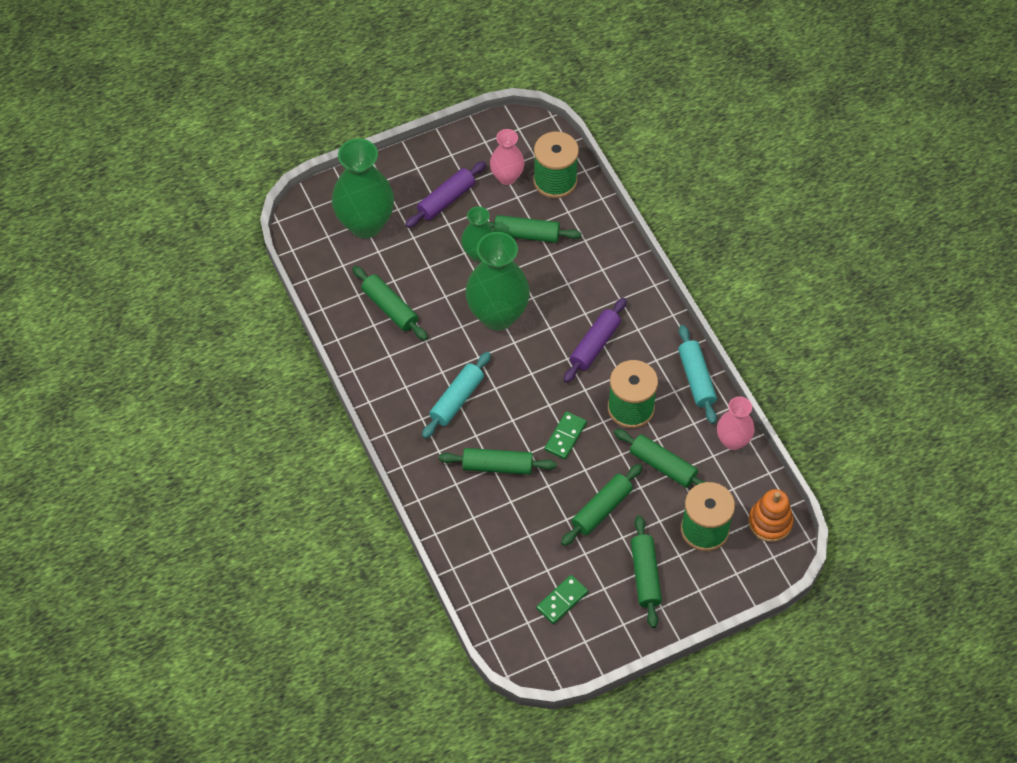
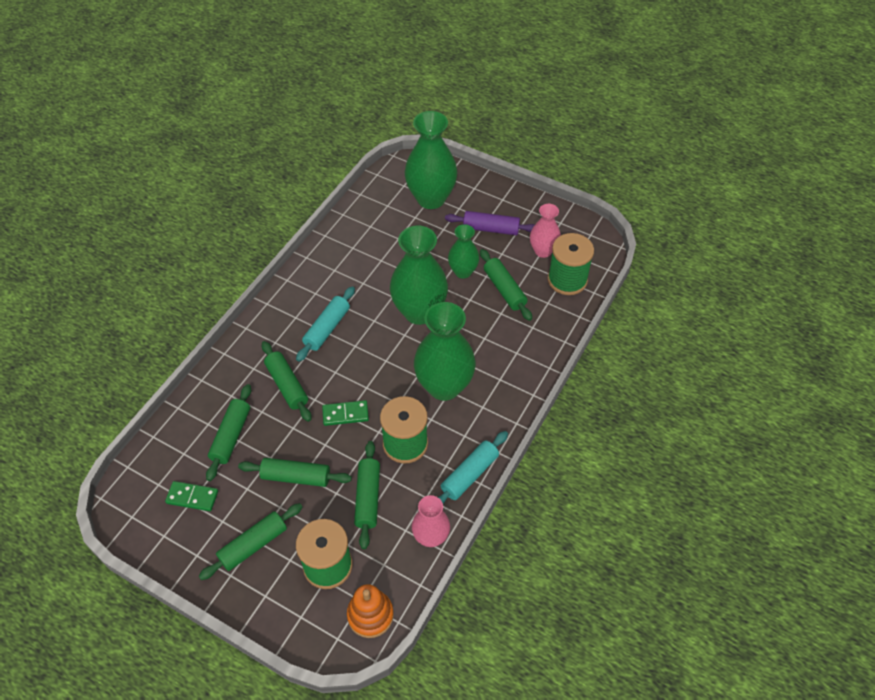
camera: 55 degrees right, 5 degrees down
green rolling pin [352,266,428,340] -> green rolling pin moved to [206,384,251,481]
turquoise rolling pin [422,352,491,439] -> turquoise rolling pin turned 60 degrees counterclockwise [296,286,355,362]
purple rolling pin [564,298,626,383] -> green vase [414,302,476,401]

